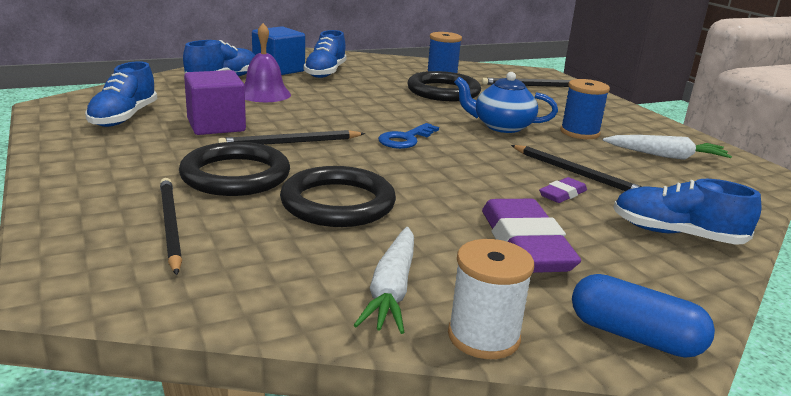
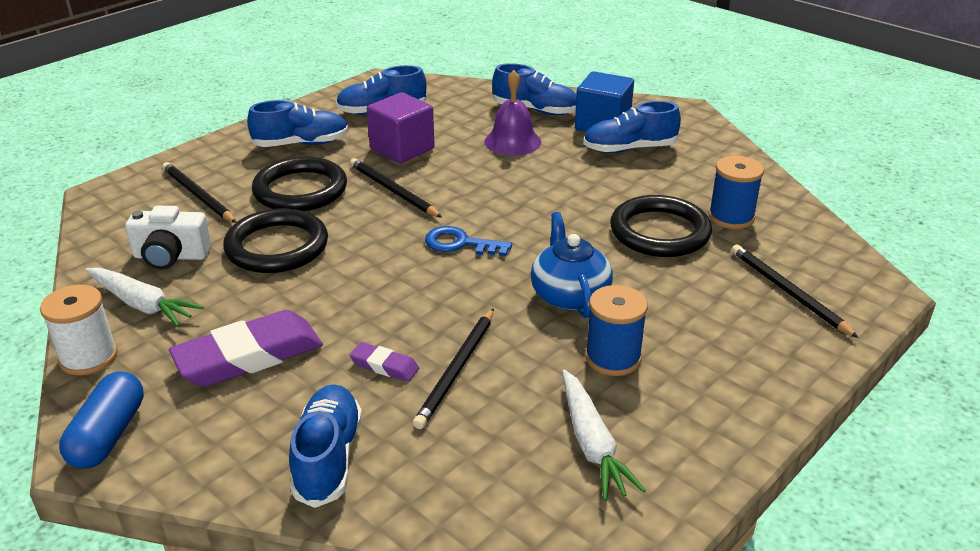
camera: 70 degrees right, 10 degrees up
black pencil [160,178,182,275] -> black pencil turned 90 degrees counterclockwise [162,162,236,223]
white carrot [354,227,414,334] -> white carrot turned 135 degrees counterclockwise [85,268,203,327]
none -> white camera [125,206,211,270]
none -> blue shoe [247,100,349,147]

